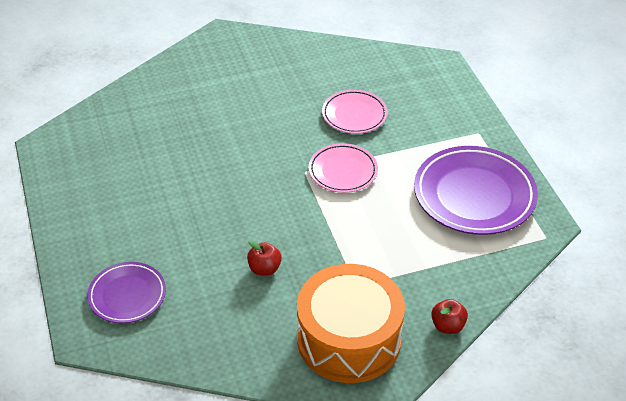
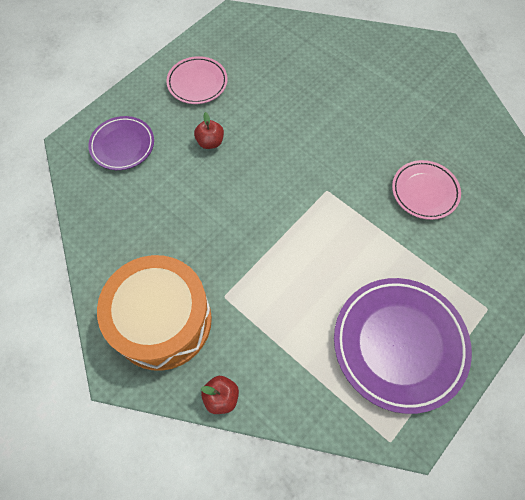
camera: 60 degrees right, 20 degrees up
red apple [247,241,282,276] -> red apple moved to [194,112,224,149]
pink plate [309,143,378,193] -> pink plate moved to [166,56,228,104]

